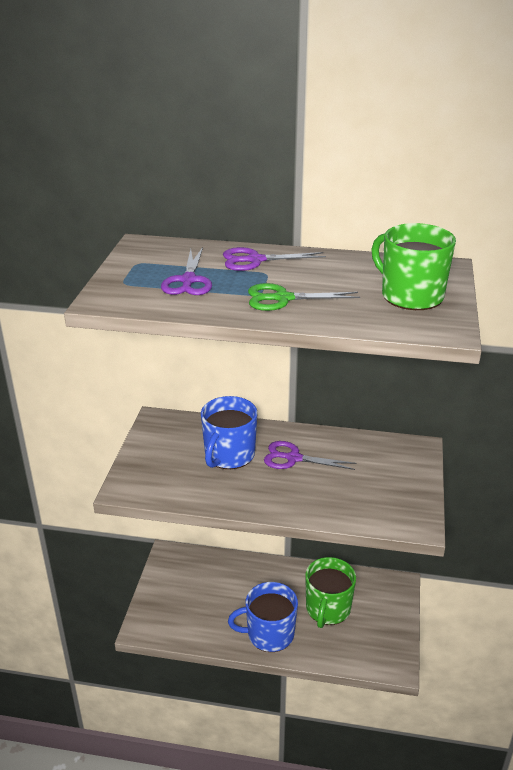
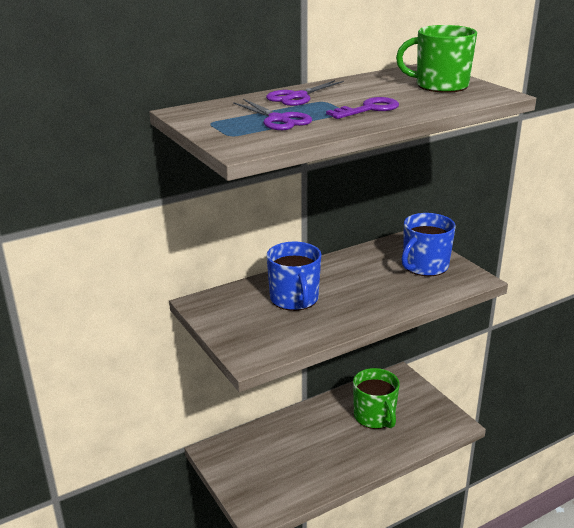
camera: 40 degrees left, 5 degrees down
blue mug [228,582,298,652] -> blue mug moved to [402,213,456,276]
green scissors [248,283,360,311] -> purple key [326,97,399,119]
purple scissors [264,441,357,470] -> none

